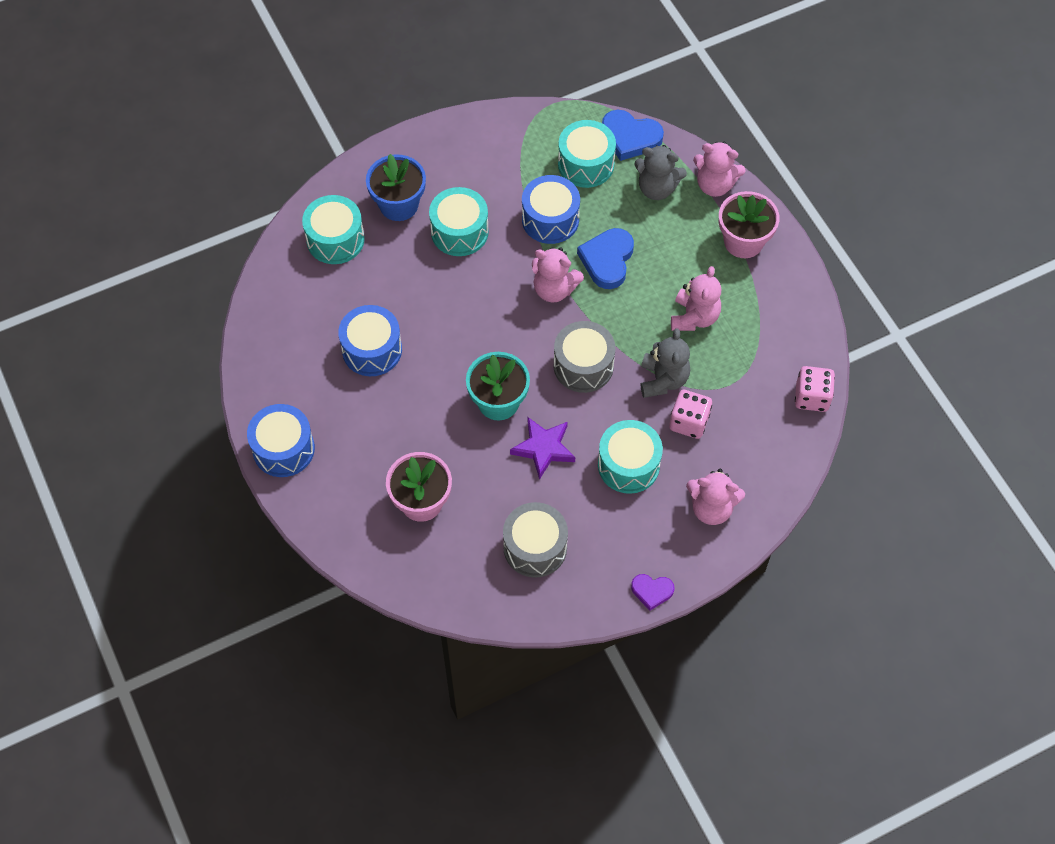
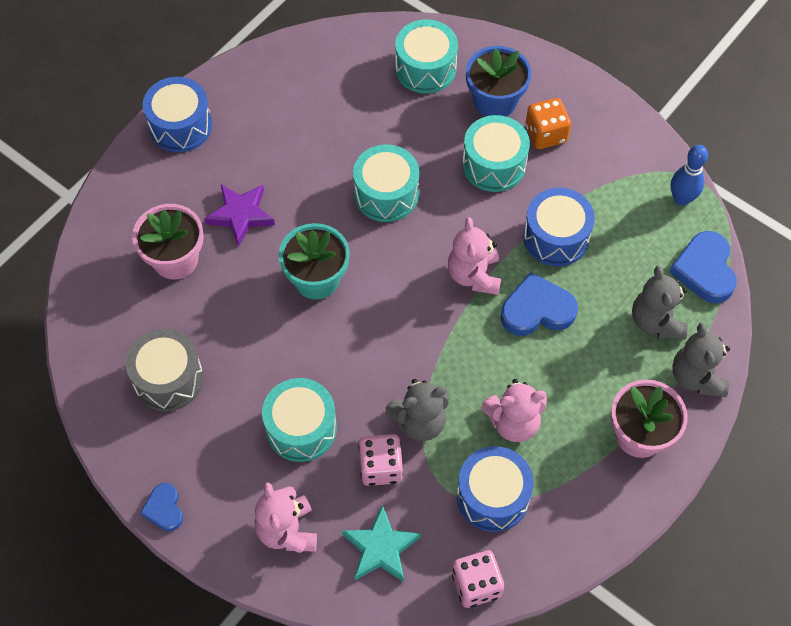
camera: 65 degrees right, 0 degrees up
blue drum [338,305,402,376] -> blue drum moved to [457,446,534,532]
purple star [510,417,575,480] -> purple star moved to [204,185,275,247]
grey drum [554,321,615,393] -> none
turquoise drum [558,120,616,188] -> turquoise drum moved to [353,144,419,222]
purple heart [631,574,674,611] -> blue heart [140,483,183,531]
pink teddy bear [693,142,746,197] -> grey teddy bear [672,322,730,397]
none -> turquoise star [342,505,421,582]
none -> orange dice [526,98,571,149]
none -> blue bowling pin [671,145,708,206]

